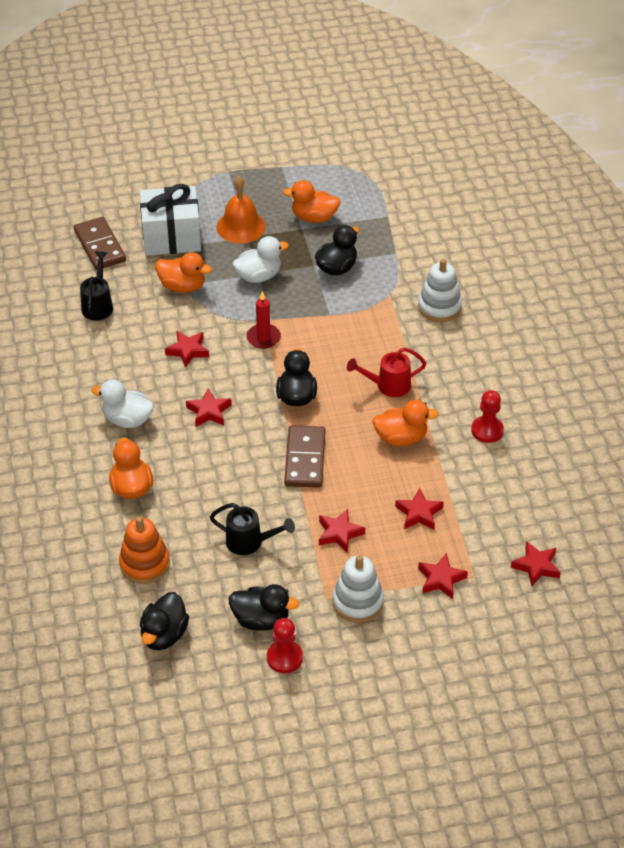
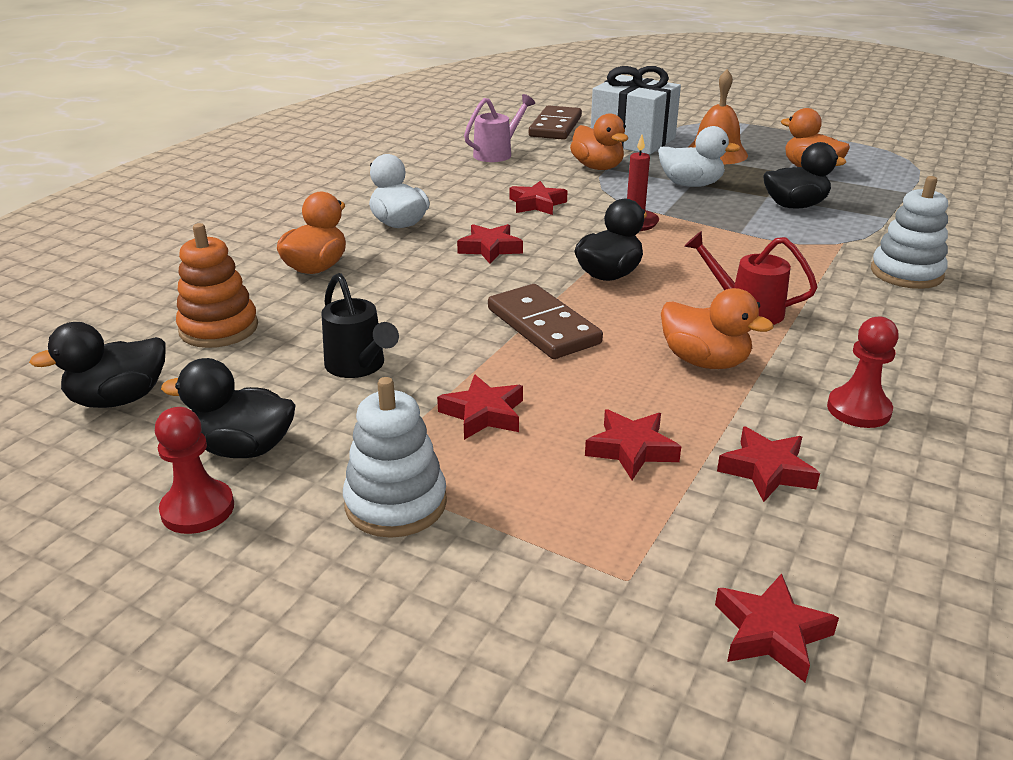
camera: 40 degrees right, 15 degrees down
black watering can [80,251,113,320] -> pink watering can [464,94,535,162]
black duck [229,584,299,631] -> black duck turned 135 degrees clockwise [161,358,296,458]
brown domino [284,425,325,488] -> brown domino turned 75 degrees counterclockwise [488,284,603,359]
red star [418,553,468,599] -> red star moved to [717,427,820,502]

